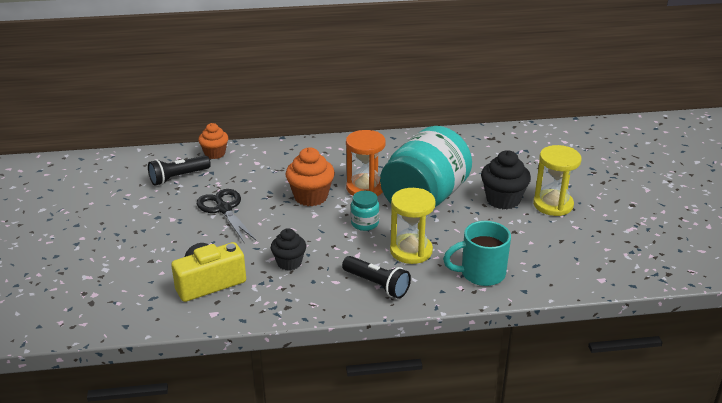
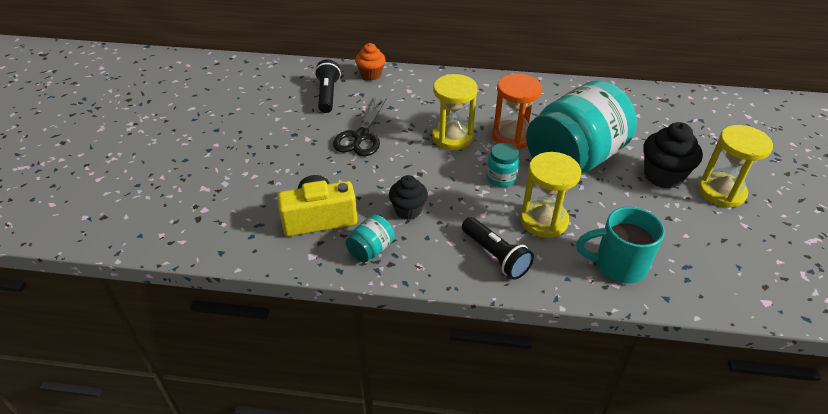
camera: 15 degrees right, 10 degrees up
black flashlight [148,156,211,186] -> black flashlight turned 105 degrees clockwise [315,59,341,113]
black scissors [197,189,256,242] -> black scissors turned 150 degrees counterclockwise [333,97,387,156]
orange cupcake [286,147,335,206] -> yellow hourglass [432,74,478,150]
none -> turquoise jar [346,214,395,263]

